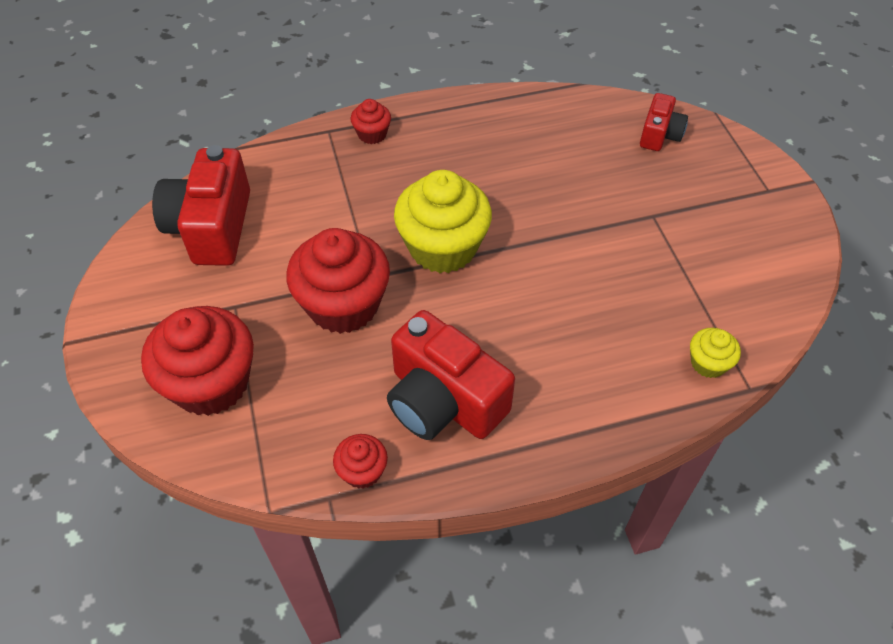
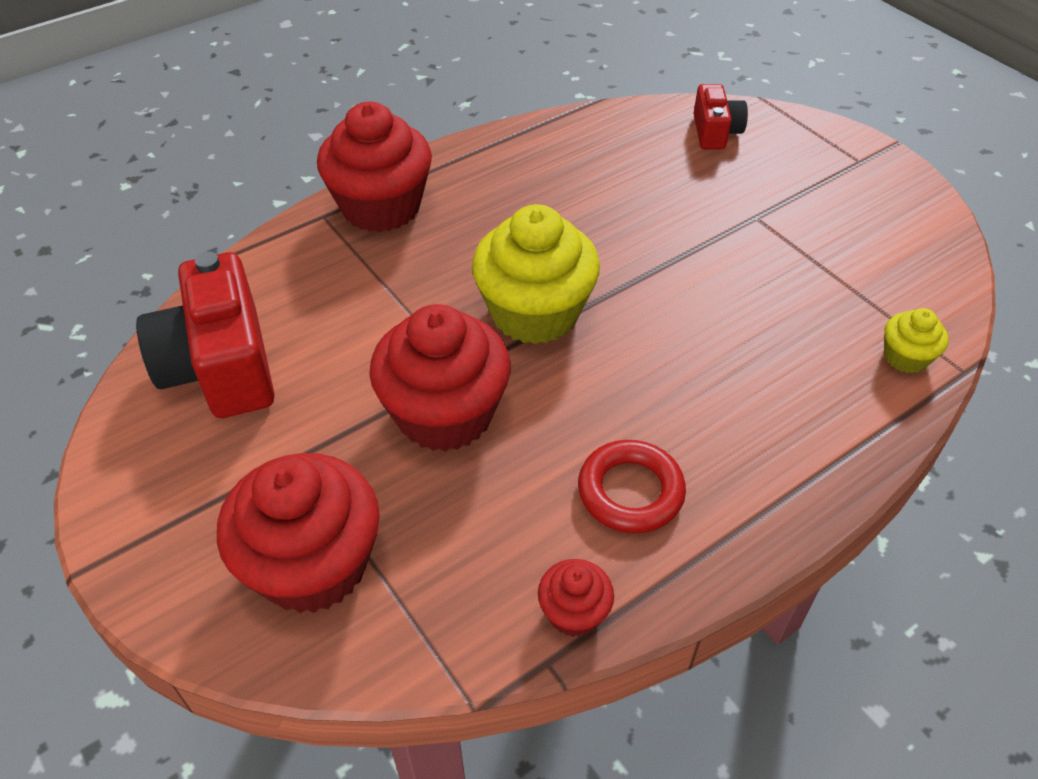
camera: 20 degrees left, 5 degrees down
red cupcake [351,99,391,144] -> red cupcake [317,102,432,232], size x2.11
red camera [387,310,515,440] -> red ring [578,440,686,533]

